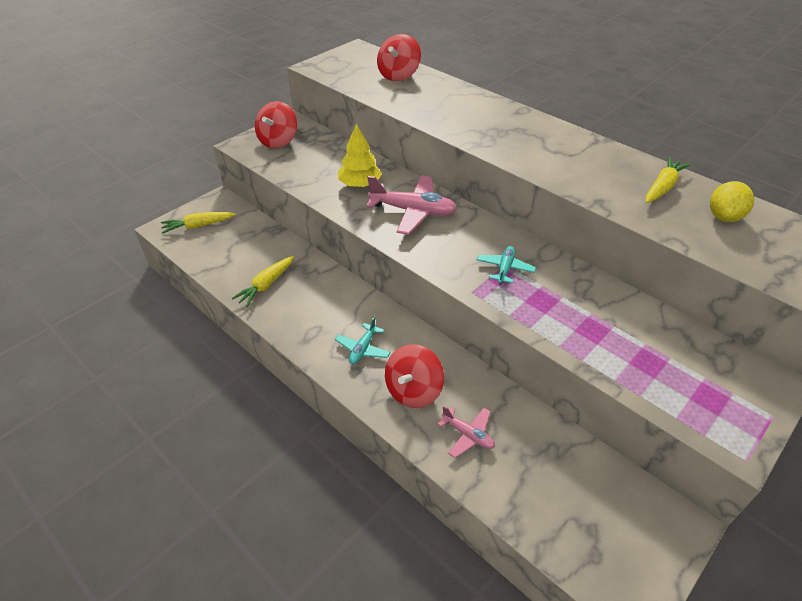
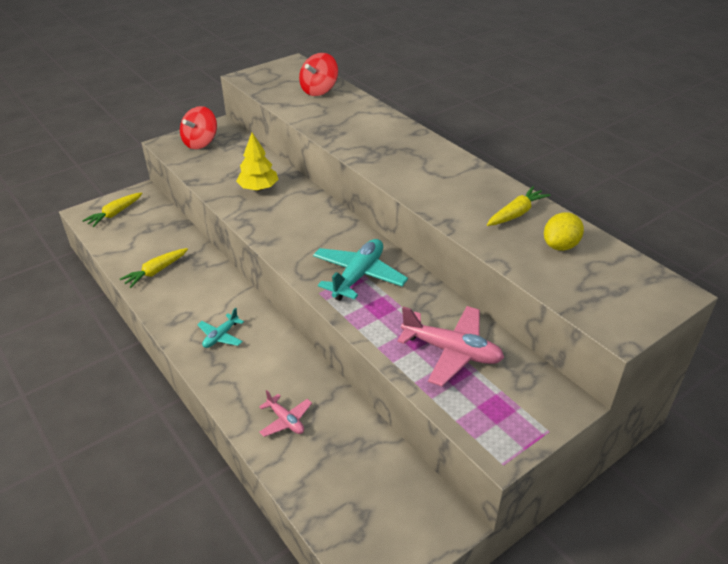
camera: 10 degrees right, 5 degrees down
yellow carrot [161,212,236,234] -> yellow carrot turned 45 degrees counterclockwise [82,192,142,227]
pink plane [367,175,457,235] -> pink plane moved to [397,306,504,386]
red spinning top [385,344,444,408] -> none
turquoise plane [477,246,536,285] -> turquoise plane [313,239,408,301], size x1.83

